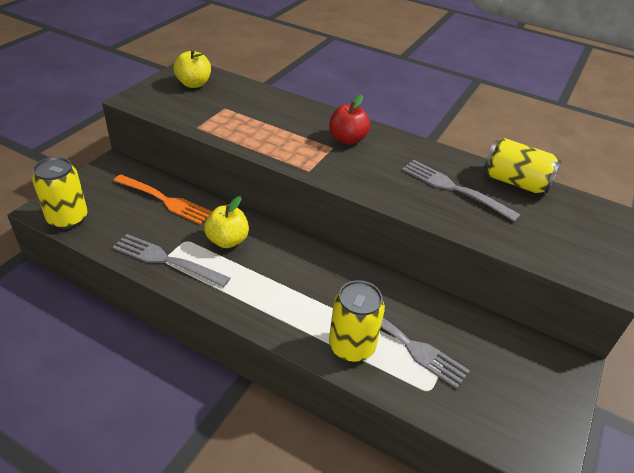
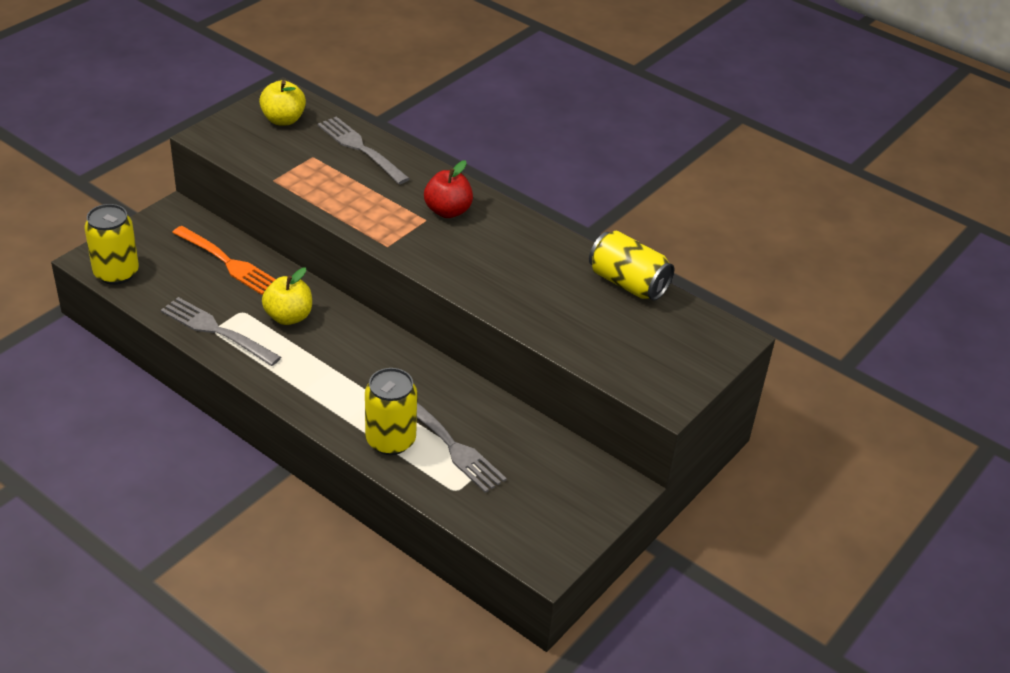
camera: 10 degrees right, 0 degrees up
grey fork [402,160,520,222] -> grey fork moved to [318,116,410,184]

